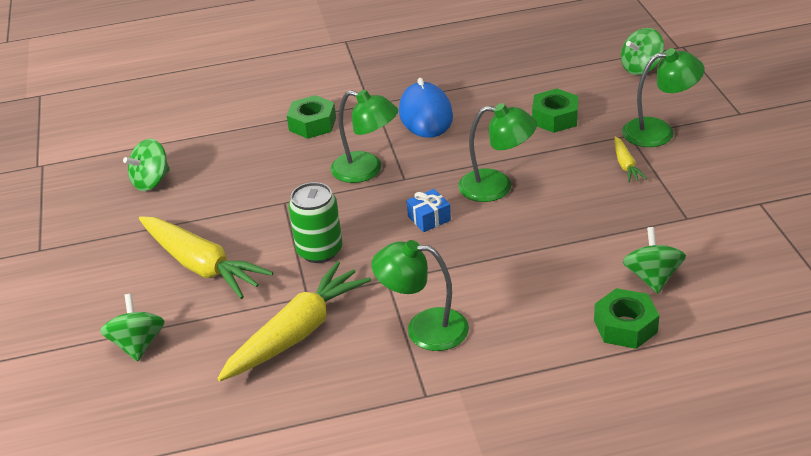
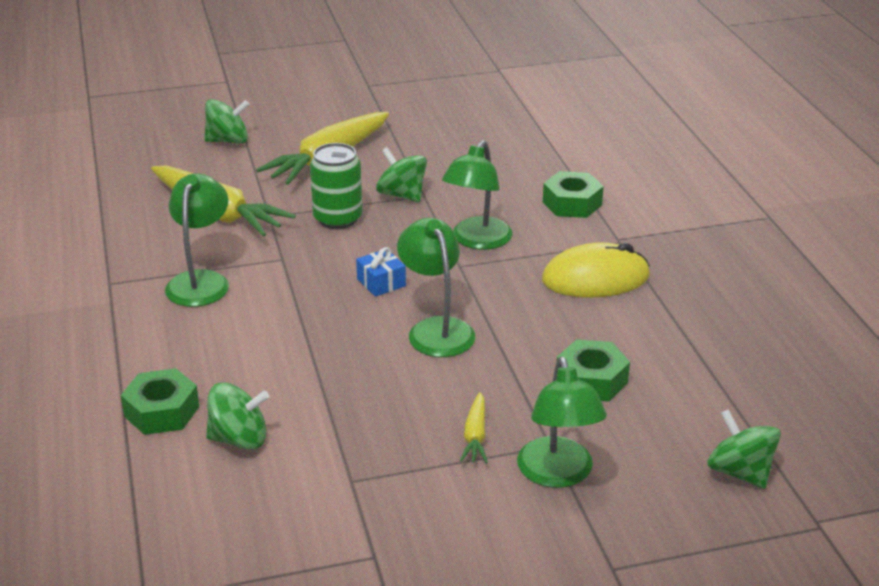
camera: 85 degrees right, 5 degrees down
green spinning top [123,139,170,191] -> green spinning top moved to [376,147,427,202]
blue mouse [399,78,453,138] -> yellow mouse [542,242,650,298]
green lamp [458,103,537,202] -> green lamp turned 150 degrees clockwise [397,218,475,357]
yellow carrot [614,136,647,183] -> yellow carrot turned 75 degrees counterclockwise [460,392,487,463]

